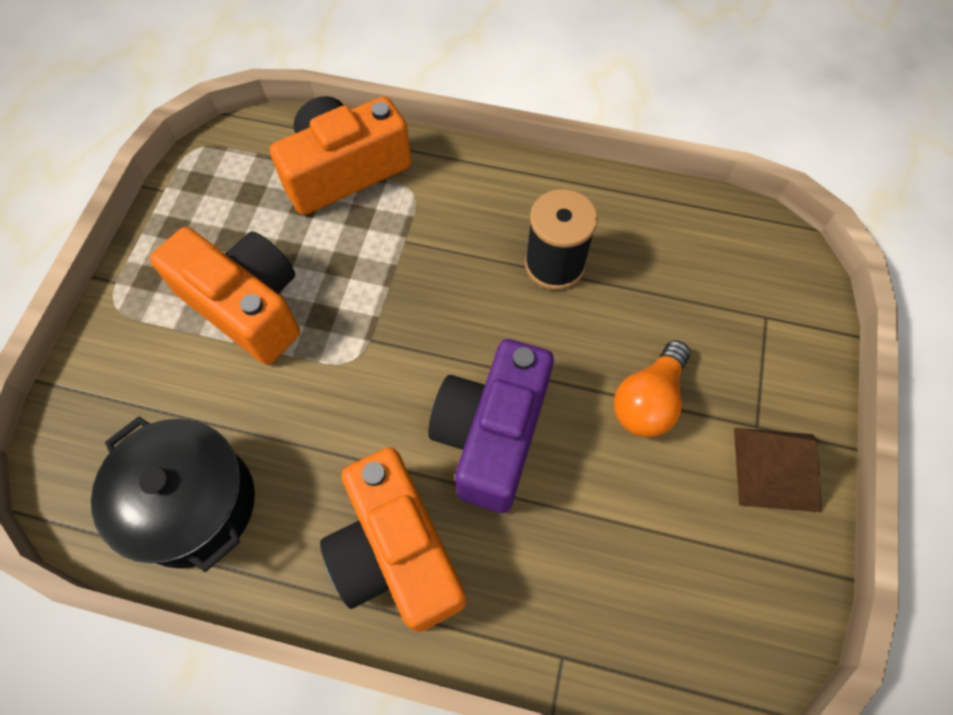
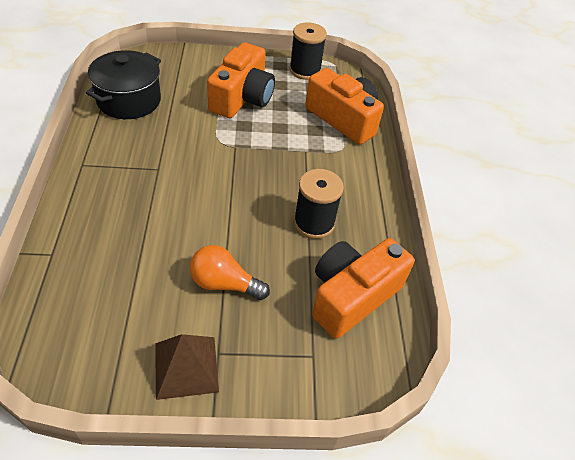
camera: 70 degrees right, 15 degrees down
orange camera [320,447,466,632] -> orange camera moved to [312,238,414,339]
purple camera [428,339,554,513] -> none
none -> black spool [289,22,327,80]

